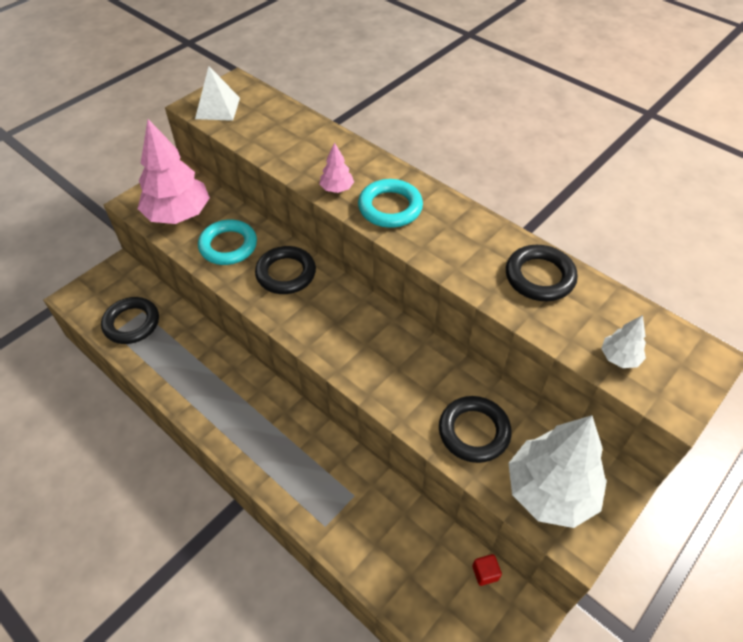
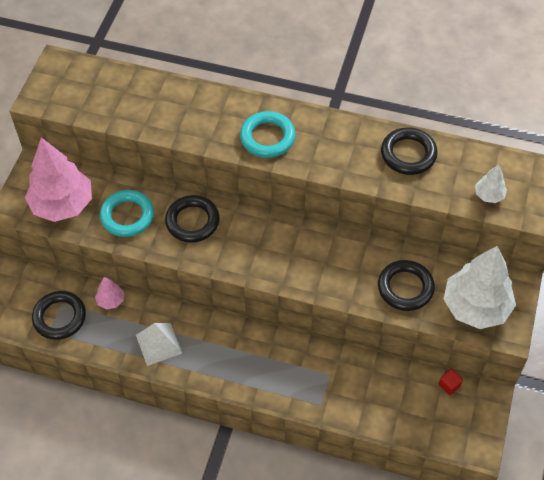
camera: 25 degrees left, 5 degrees up
white pyramid [195,66,240,121] -> white pyramid moved to [136,323,182,366]
pink tree [319,142,354,193] -> pink tree moved to [95,277,124,310]

